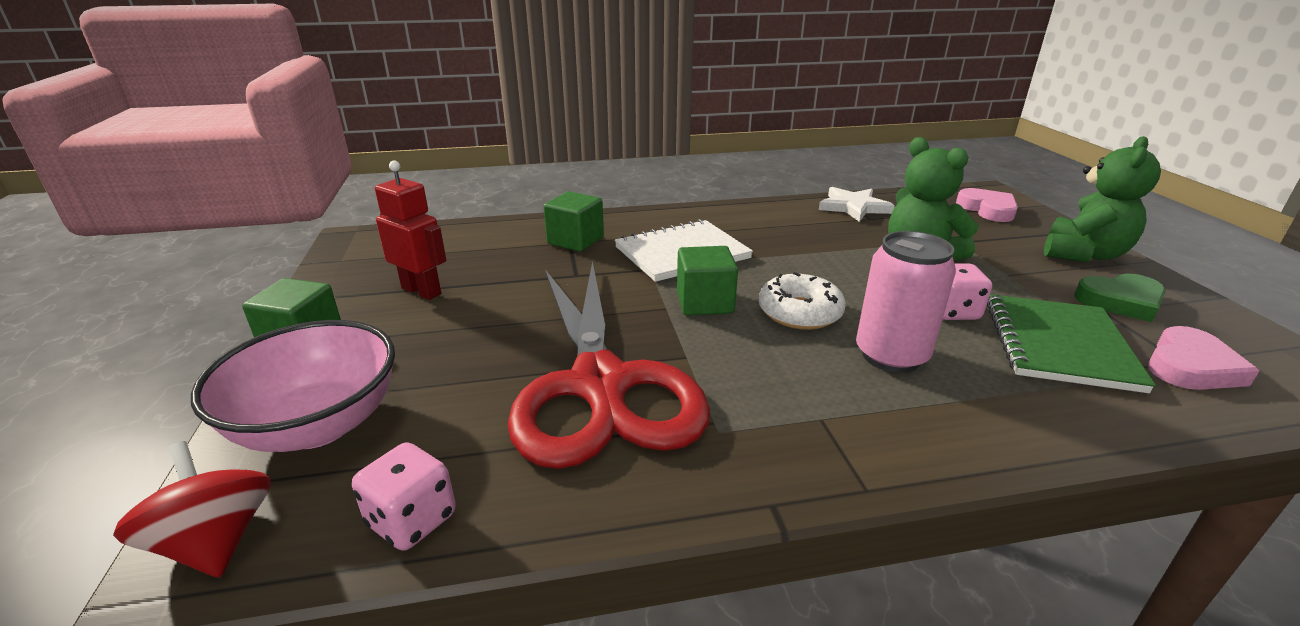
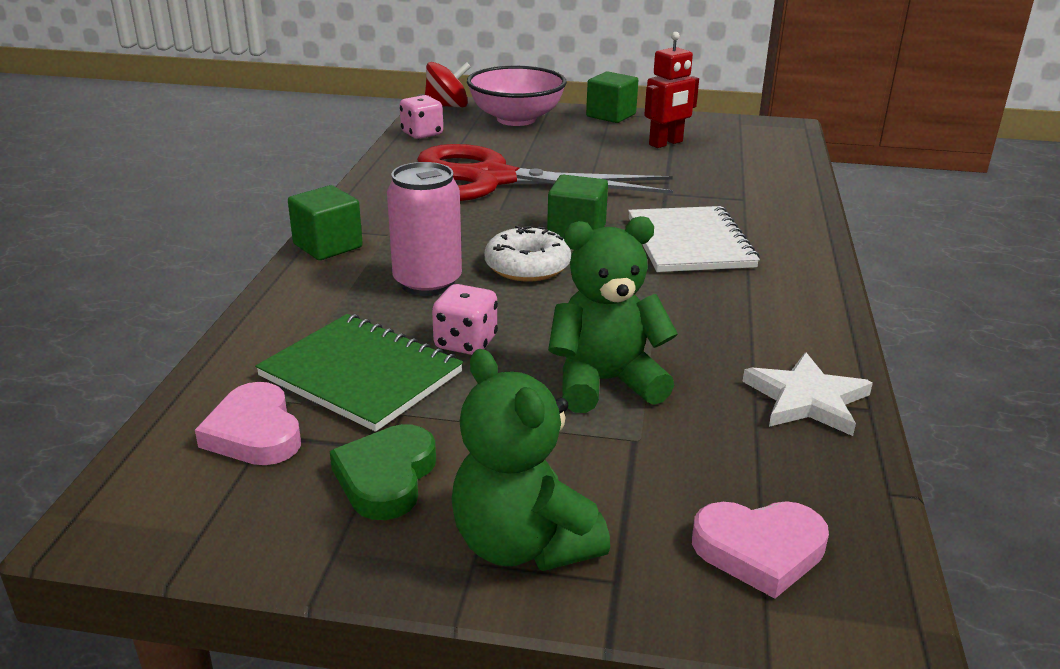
camera: 110 degrees right, 0 degrees up
green cube [544,191,604,252] -> green cube moved to [288,185,363,260]

